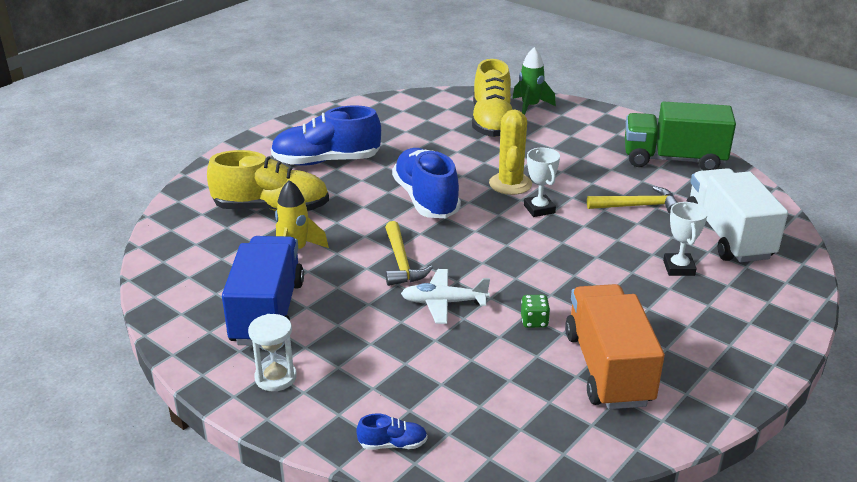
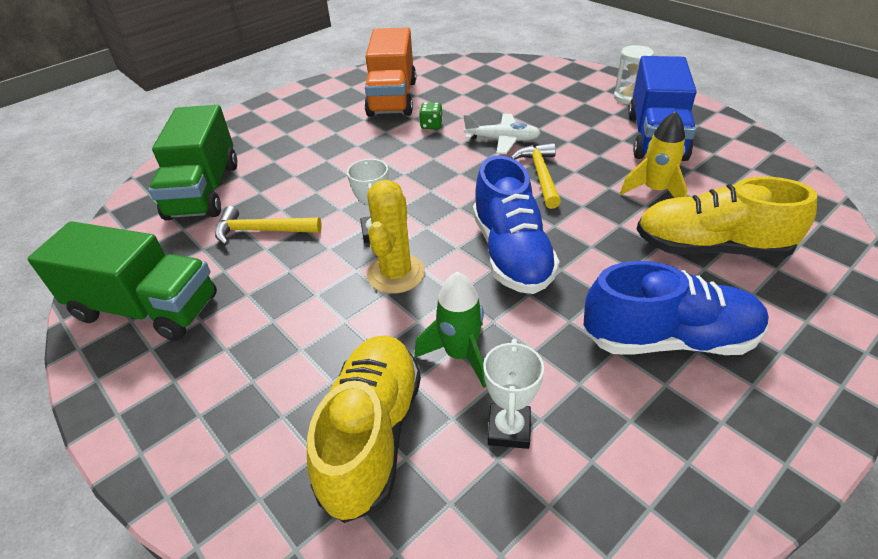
camera: 170 degrees left, 10 degrees up
blue shoe [356,414,428,450] -> none
green rocket [512,47,556,115] -> green rocket moved to [414,272,487,388]
white trophy [663,202,708,276] -> white trophy moved to [483,339,544,449]
white truck [686,168,788,262] -> green truck [148,105,237,220]

